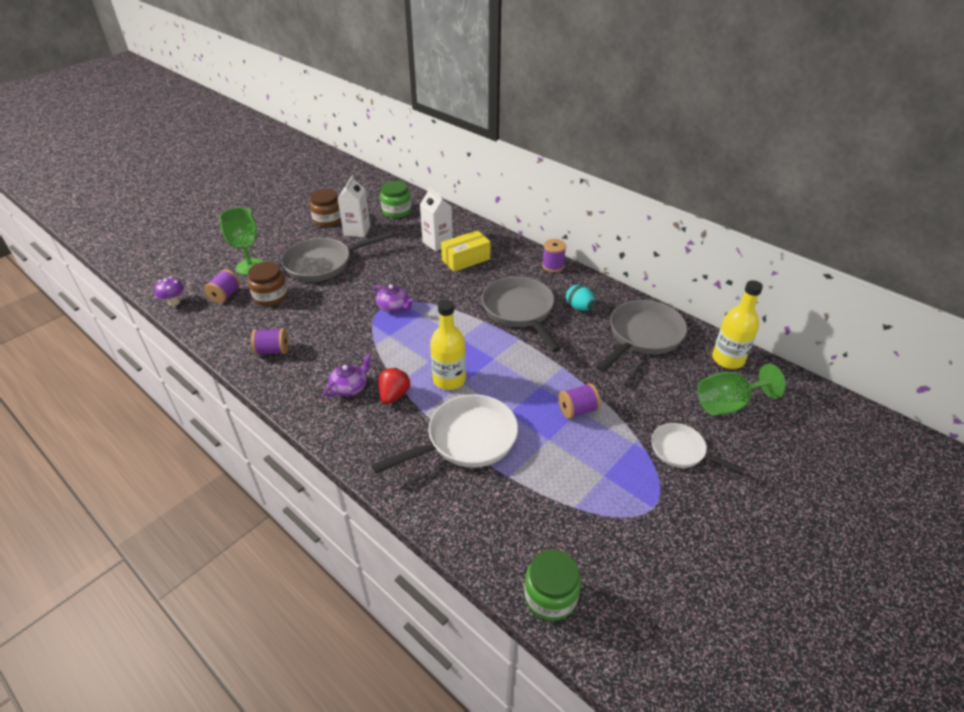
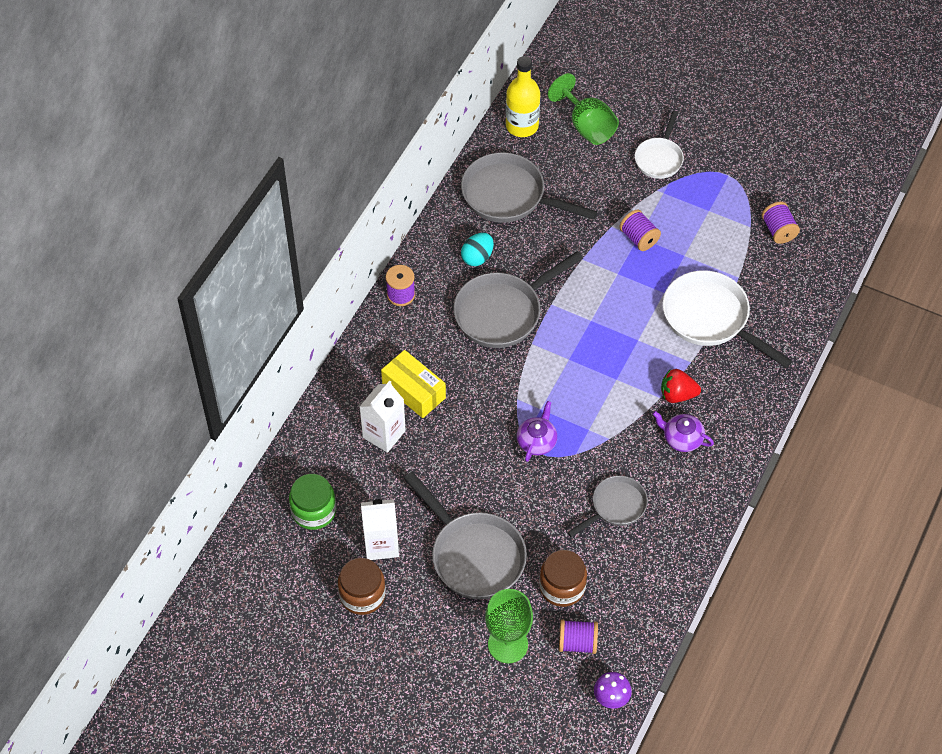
camera: 105 degrees left, 15 degrees up
purple spool [251,328,288,355] -> purple spool moved to [761,202,800,244]
yellow bottle [430,300,466,390] -> none
green jar [524,550,581,621] -> none
none -> grey pan [567,476,648,537]

